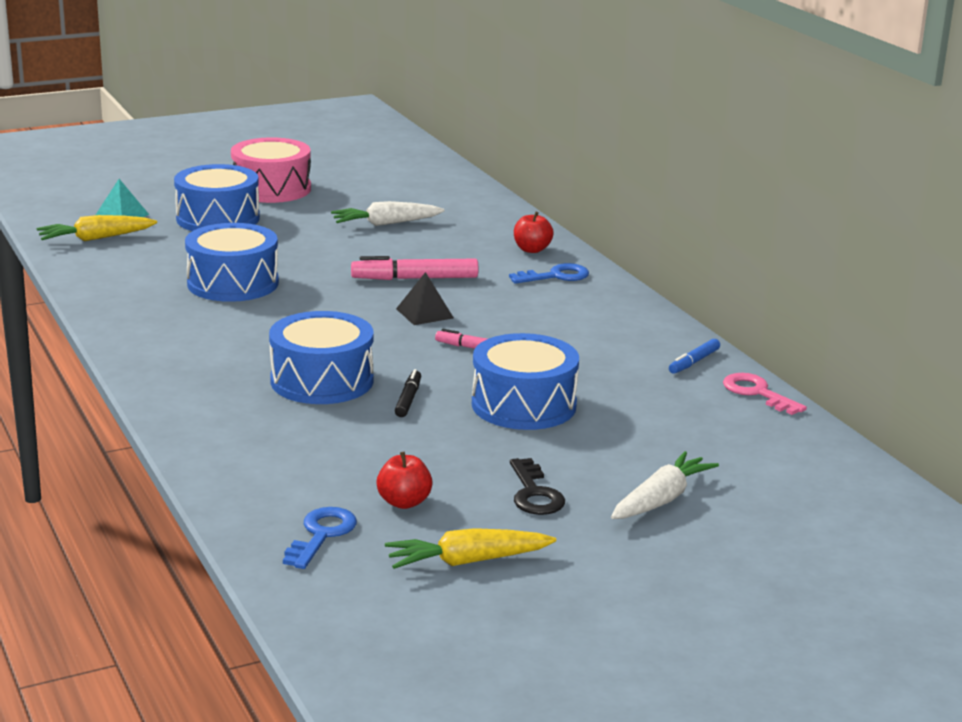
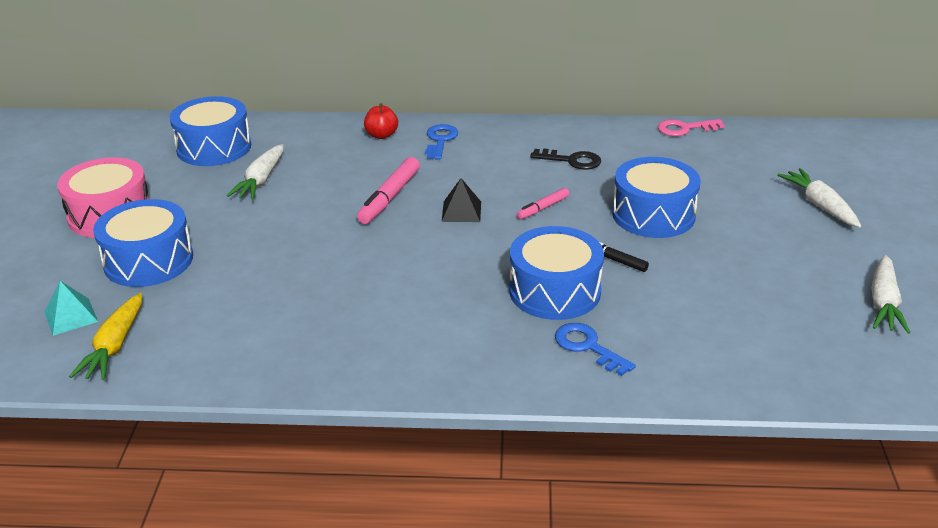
camera: 60 degrees left, 10 degrees up
blue drum [185,223,279,302] -> blue drum moved to [170,96,251,166]
blue key [283,507,357,569] -> blue key moved to [555,323,636,376]
red apple [376,452,433,509] -> none
yellow carrot [385,528,556,569] -> white carrot [871,255,910,334]
black key [510,458,565,515] -> black key moved to [530,148,601,170]
blue marker [669,339,720,374] -> none

